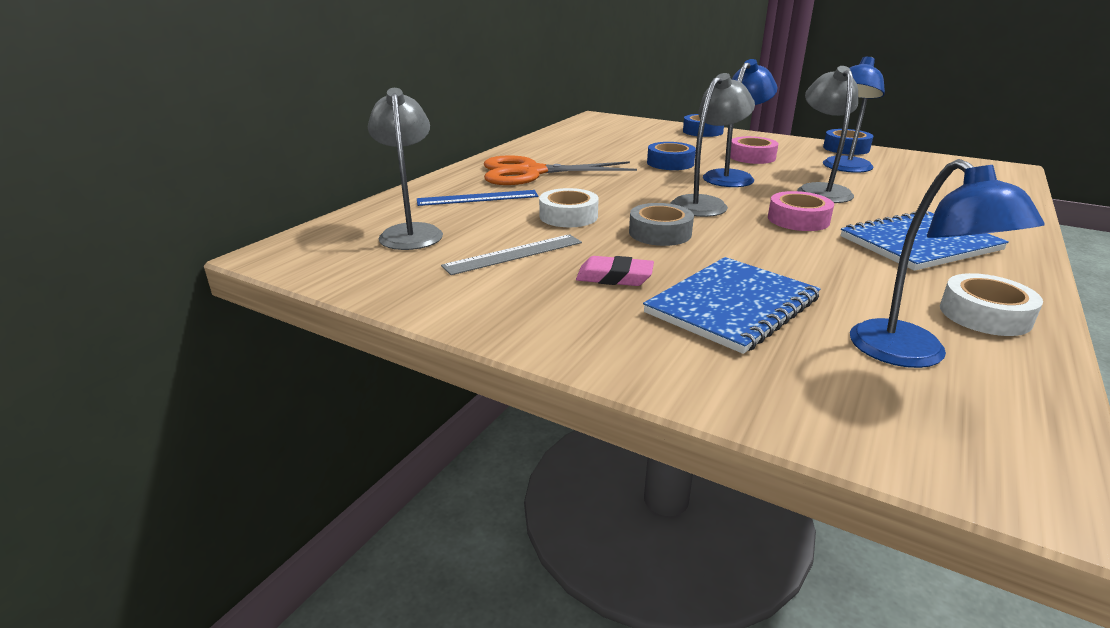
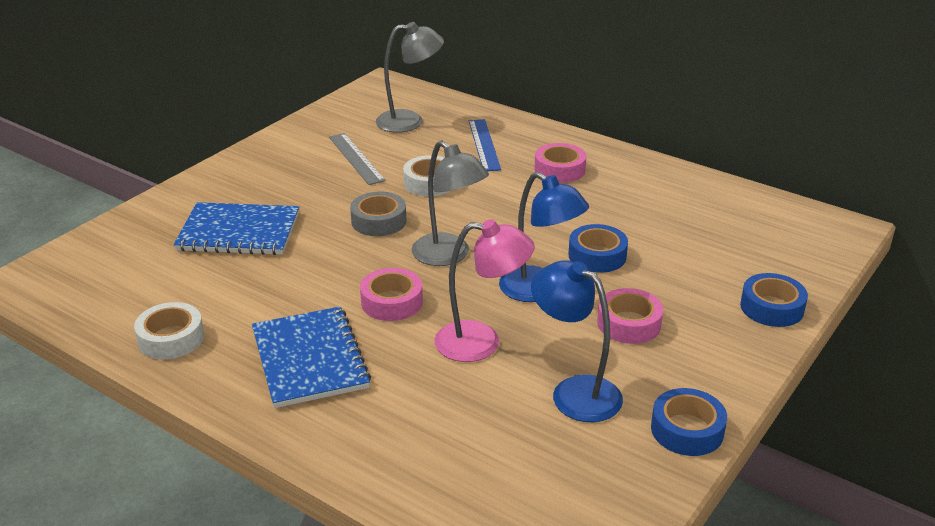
camera: 95 degrees right, 5 degrees up
orange scissors [484,155,637,185] -> pink tape [535,143,586,183]
pink eraser [576,256,654,286] -> none
blue notebook [643,257,821,354] -> blue notebook turned 45 degrees counterclockwise [174,202,299,255]
grey lamp [797,66,858,203] -> pink lamp [434,219,535,362]
blue lamp [850,159,1045,368] -> none

